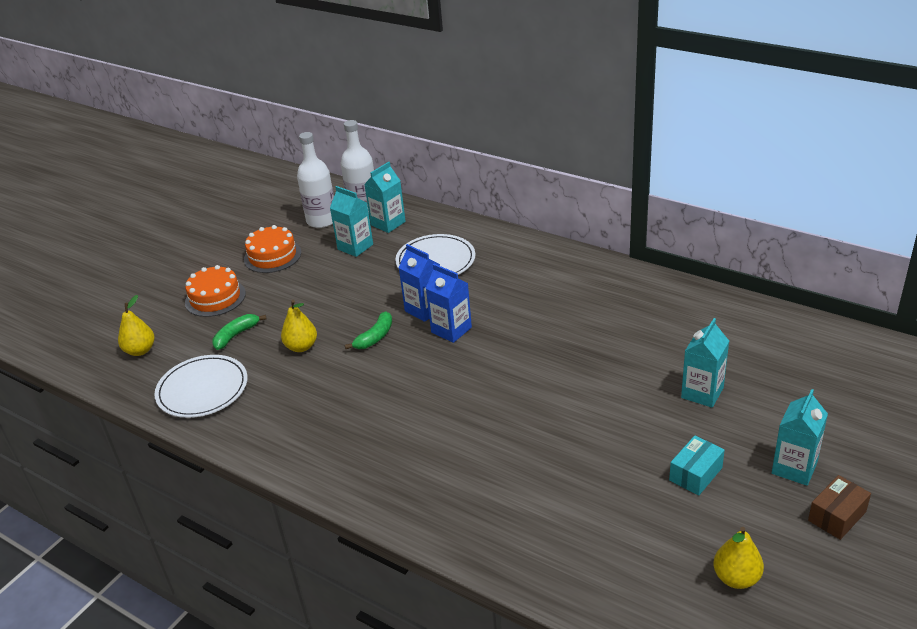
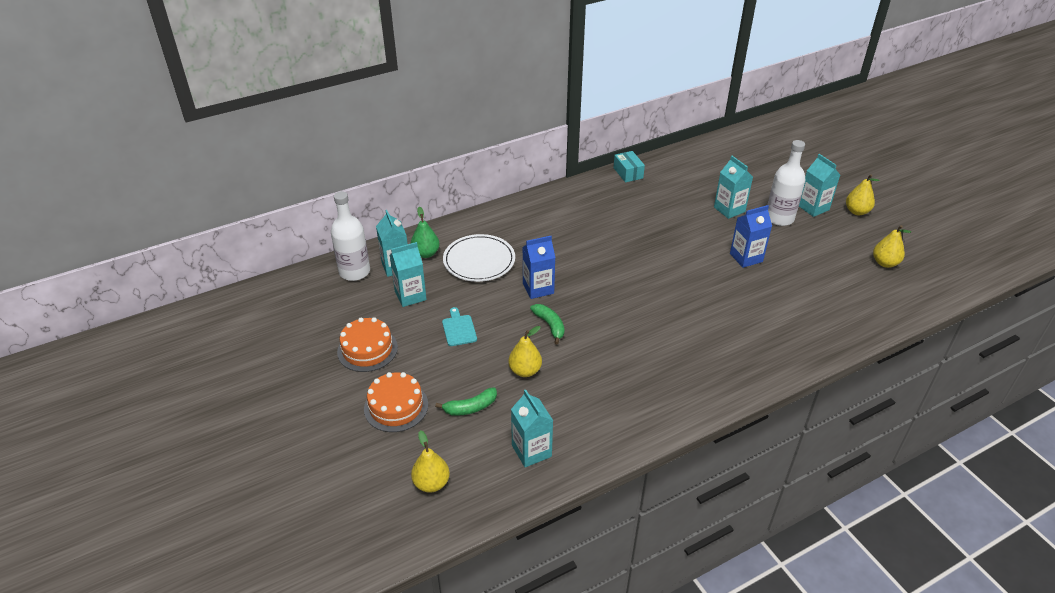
camera: 65 degrees left, 5 degrees up
white plate [154,355,248,418] -> turquoise carton [511,390,553,467]
green banana [213,314,266,350] -> green banana turned 90 degrees counterclockwise [435,387,497,416]
white bottle [297,132,334,228] -> white bottle moved to [767,140,806,226]
blue carton [426,264,472,343] -> blue carton moved to [730,205,772,268]
turquoise box [669,435,725,495] -> turquoise box moved to [613,151,645,183]
brown box [808,475,871,540] -> yellow pear [846,174,879,215]
none -> green pear [410,207,440,258]
none -> turquoise cutting board [442,307,477,346]

